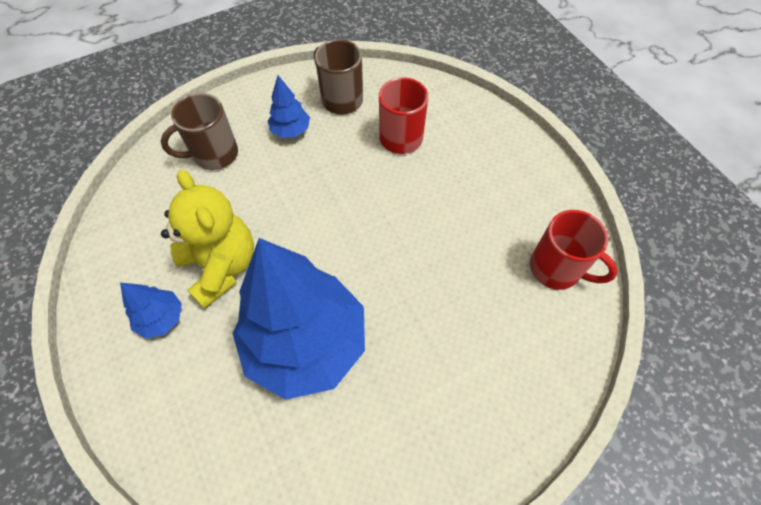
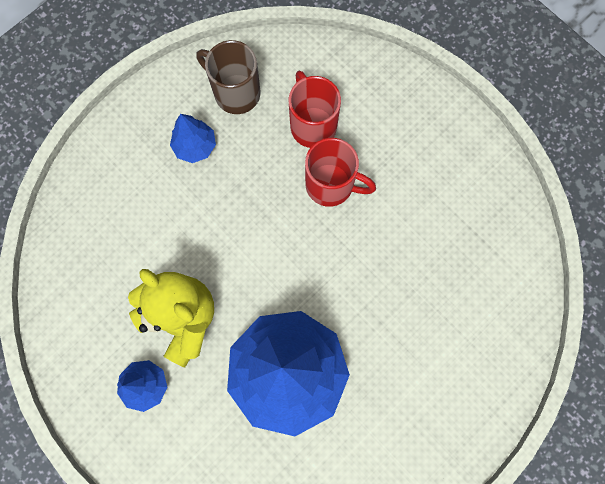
camera: 15 degrees left, 15 degrees up
brown mug [161,93,238,170] -> none
red mug [530,210,618,290] -> red mug moved to [305,138,376,207]

